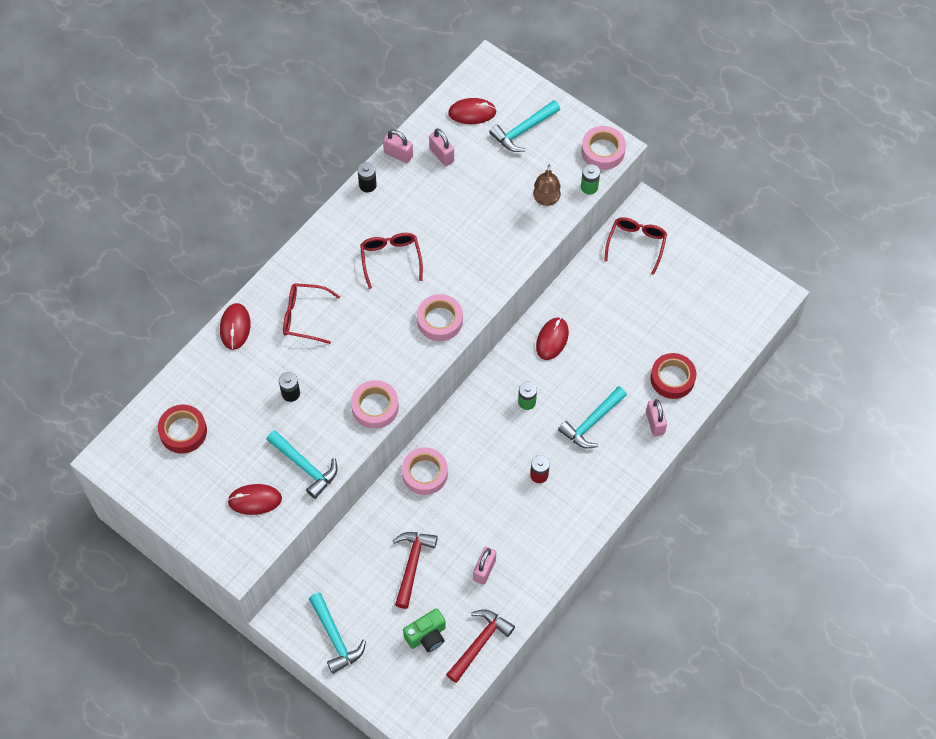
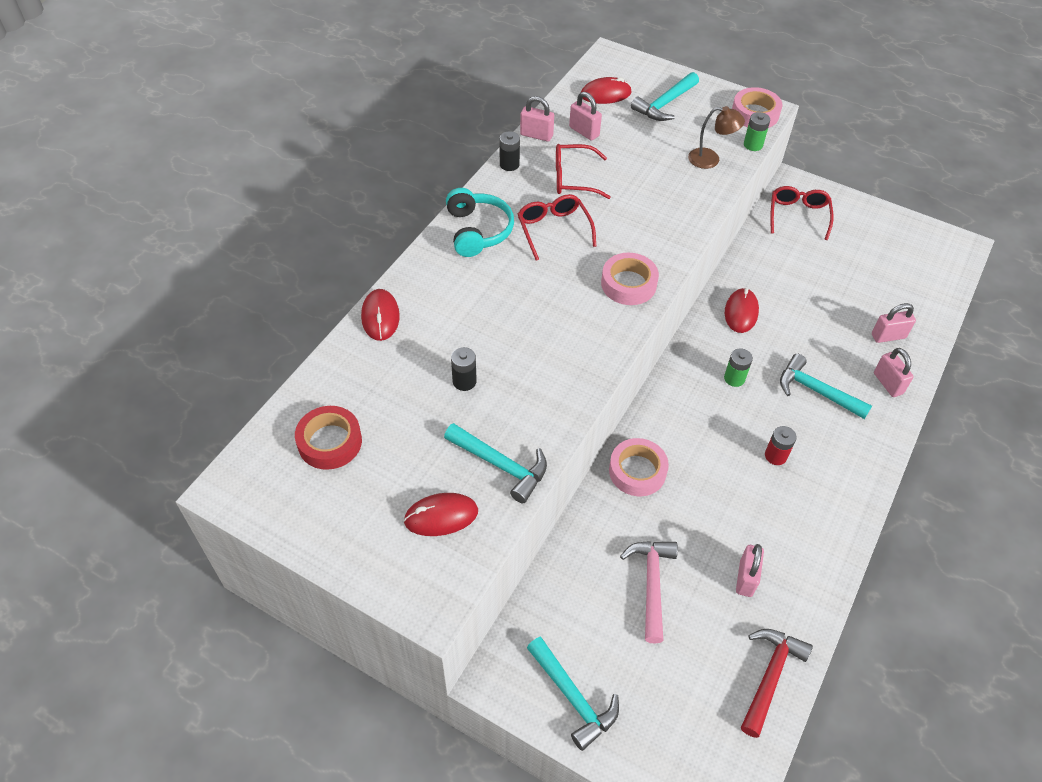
camera: 10 degrees left, 10 degrees down
red glasses [283,283,340,344] -> red glasses moved to [556,144,611,199]
pink tape [351,380,399,429] -> none
red hammer [393,532,438,609] -> pink hammer [620,541,678,644]
green camera [403,608,446,652] -> none
brown lamp [533,164,561,206] -> brown lamp turned 75 degrees counterclockwise [688,106,745,169]
turquoise hammer [558,386,627,449] -> turquoise hammer turned 90 degrees clockwise [780,354,872,419]
red tape [650,353,696,399] -> pink padlock [872,303,916,343]
none -> turquoise headphones [446,188,514,257]

